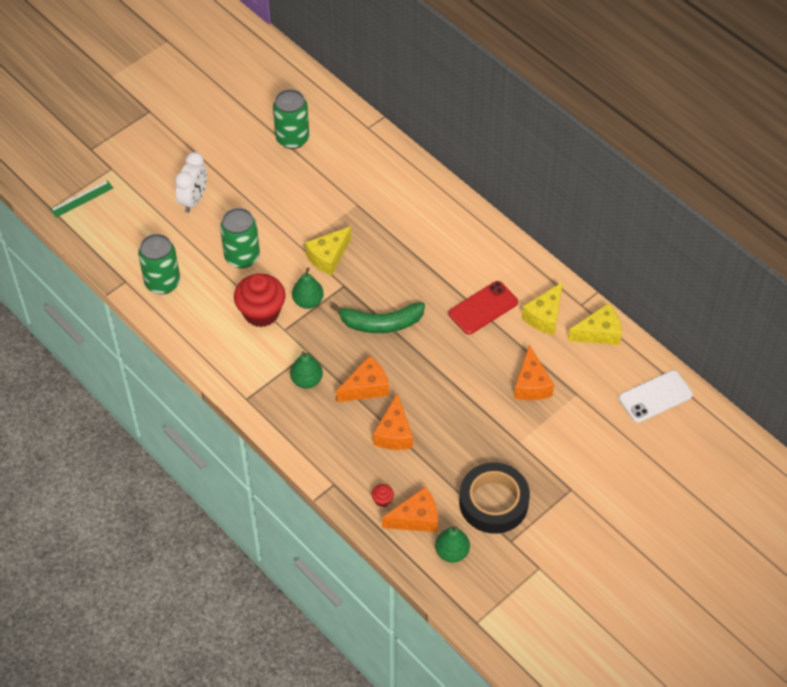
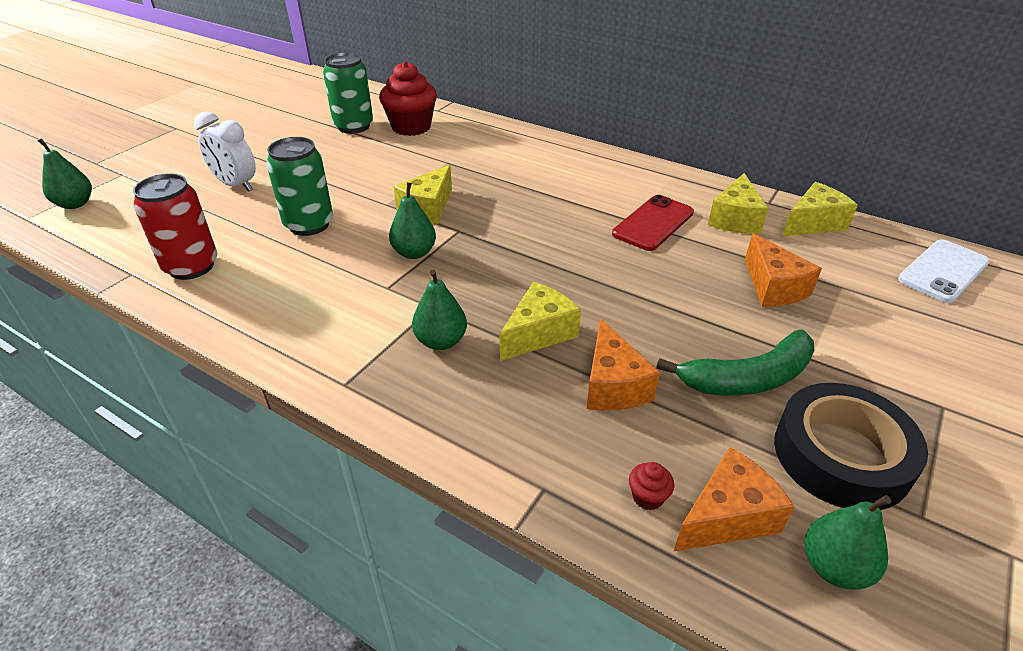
camera: 15 degrees left, 15 degrees down
green ruler [50,180,113,218] -> green pear [38,138,92,209]
green can [138,234,180,295] -> red can [133,173,217,280]
white clock [175,152,207,213] -> white clock turned 120 degrees clockwise [194,111,256,192]
red cupcake [234,273,286,327] -> red cupcake moved to [379,61,437,136]
green banana [331,302,425,333] -> green banana moved to [656,330,814,396]
orange cheese [336,356,389,402] -> yellow cheese [500,282,581,361]

